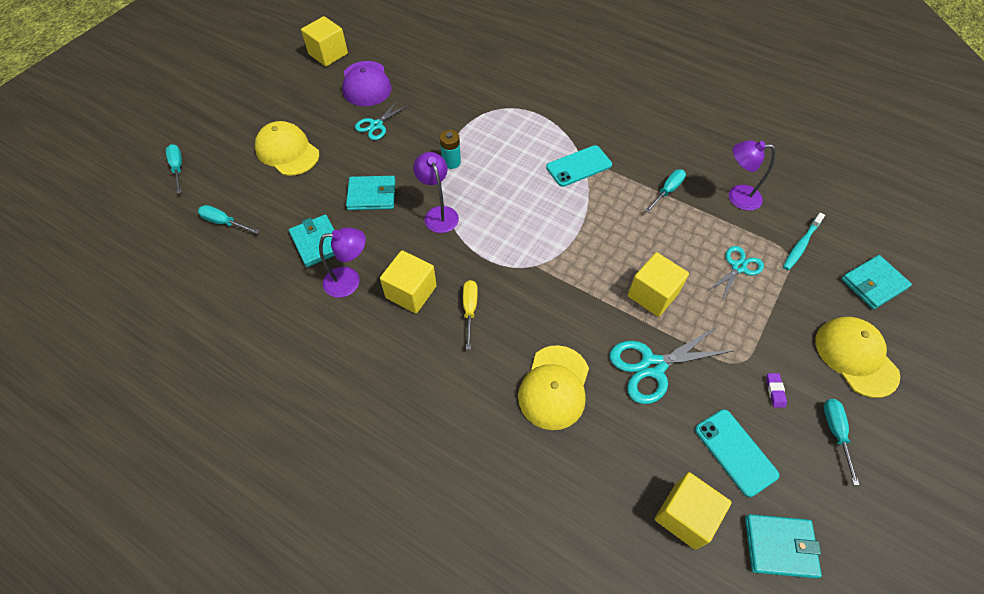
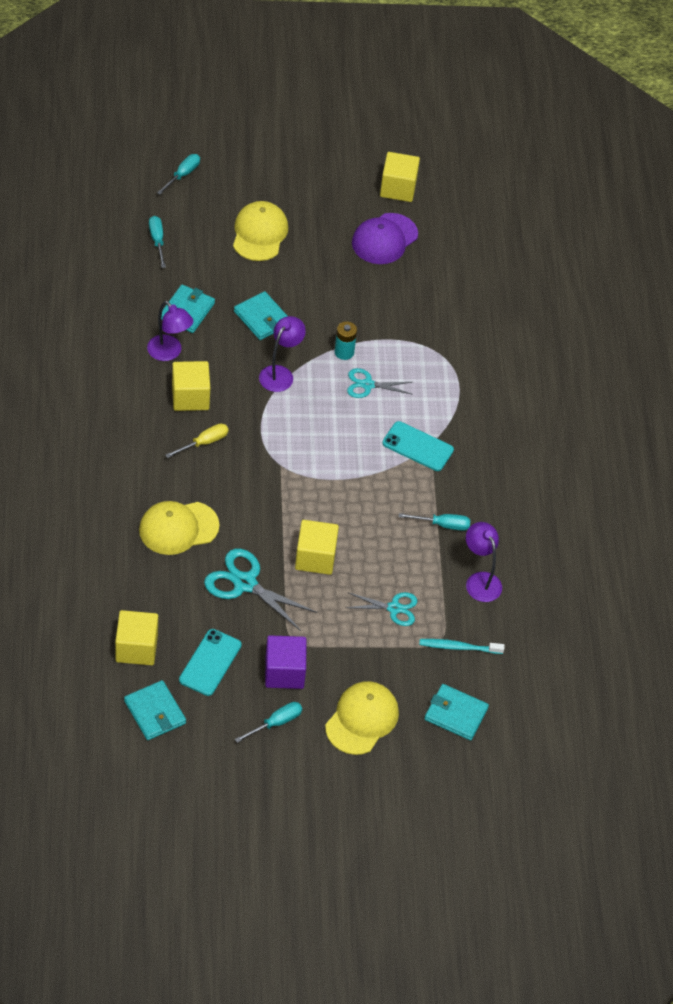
camera: 50 degrees right, 5 degrees down
turquoise scissors [355,100,409,140] -> turquoise scissors moved to [347,368,413,398]
purple eraser [766,373,787,408] -> purple cube [265,635,306,689]

